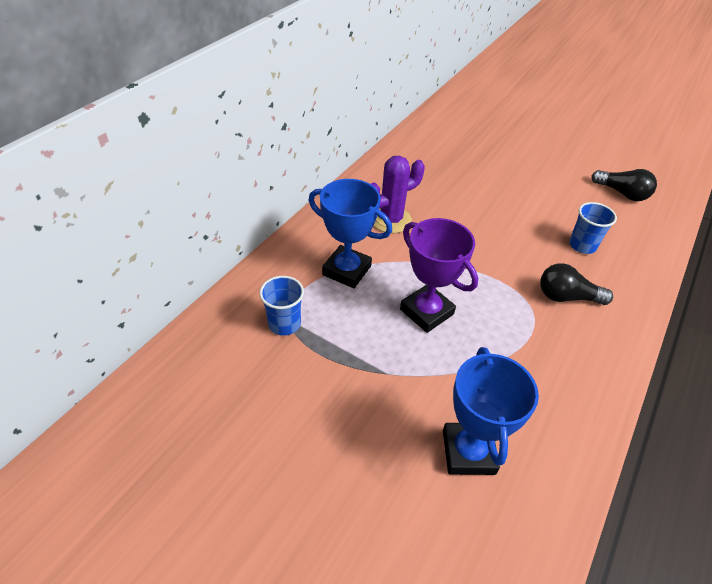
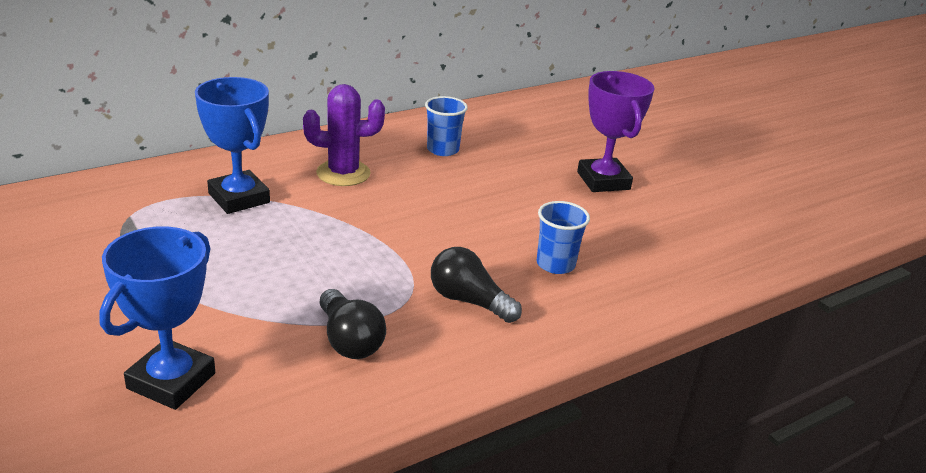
camera: 25 degrees right, 15 degrees down
blue cup [259,276,304,336] -> blue cup moved to [425,96,468,156]
purple trophy [400,218,478,333] -> purple trophy moved to [577,71,655,192]
black light bulb [592,169,657,201] -> black light bulb moved to [319,289,386,359]

